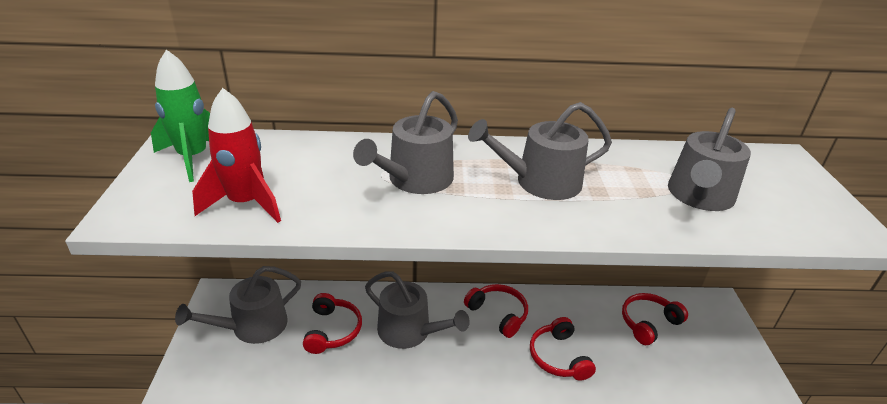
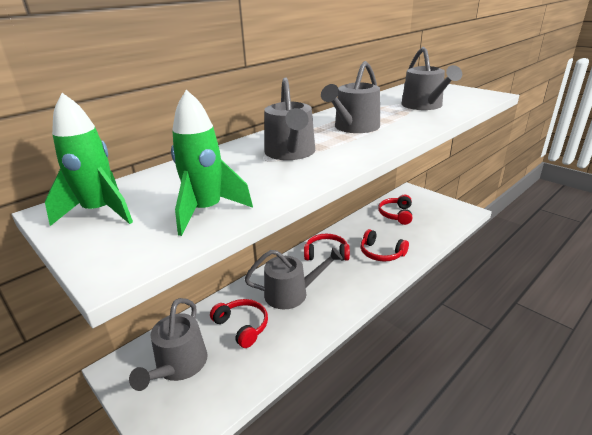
camera: 40 degrees left, 5 degrees down
red rocket [192,88,281,223] -> green rocket [171,89,253,236]

